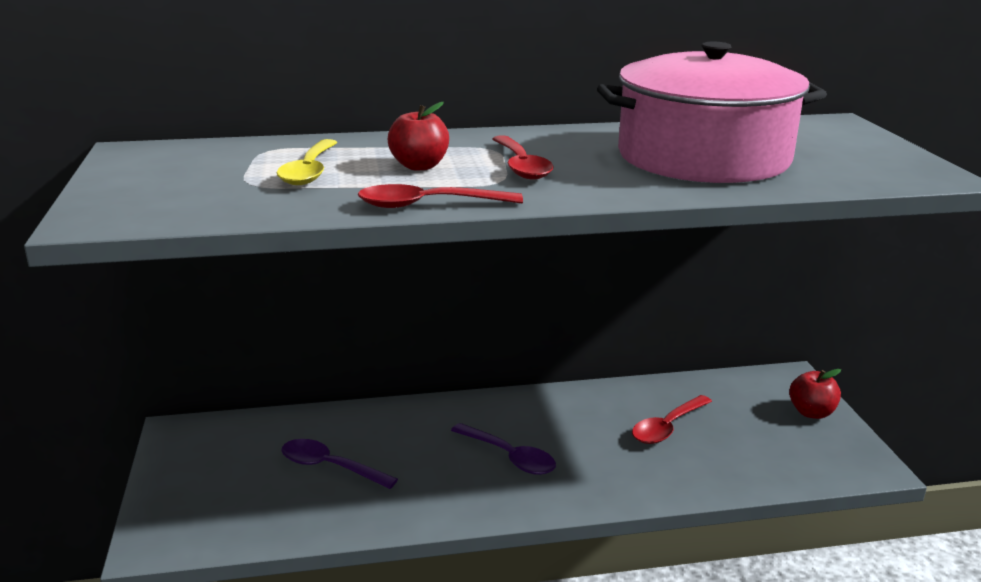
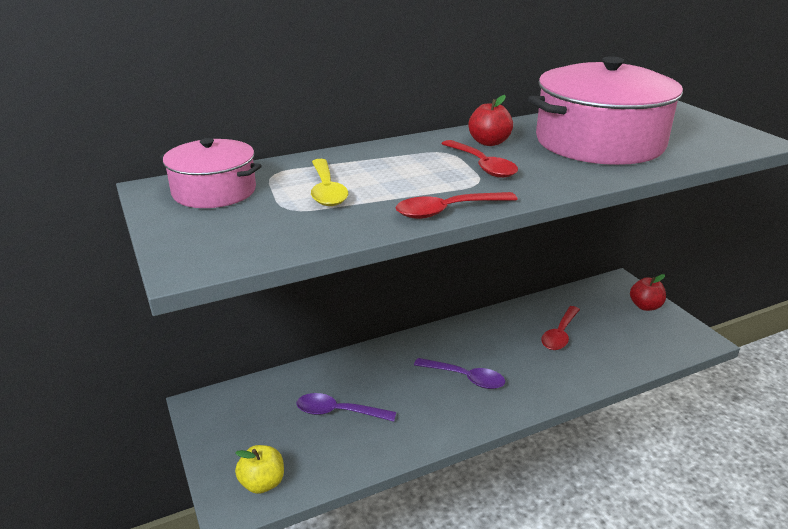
camera: 15 degrees left, 5 degrees up
red apple [388,102,449,170] -> red apple moved to [468,95,513,146]
none -> pink pot [160,138,262,208]
none -> yellow apple [235,445,284,494]

